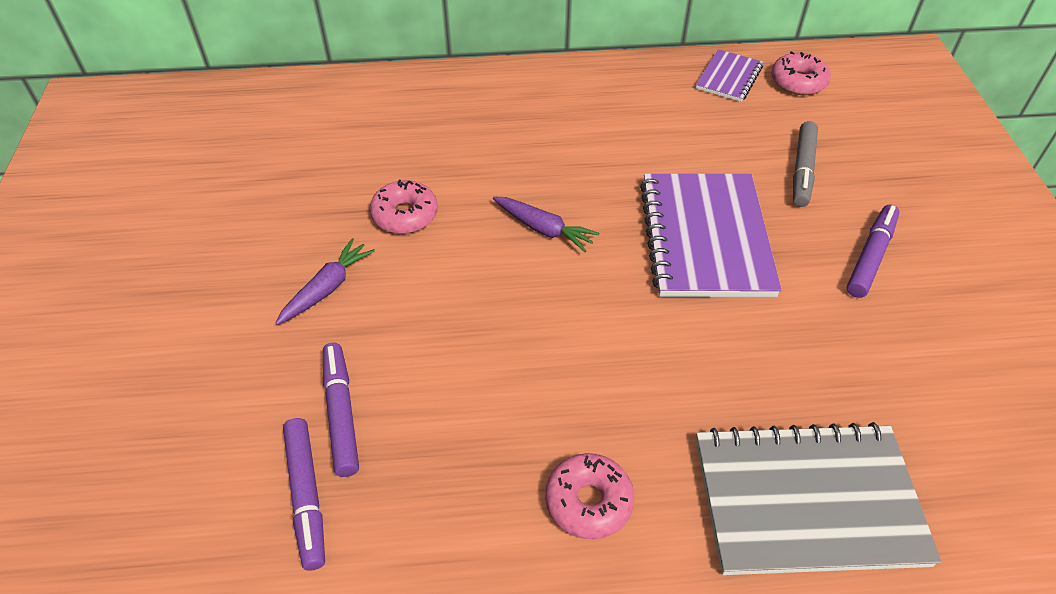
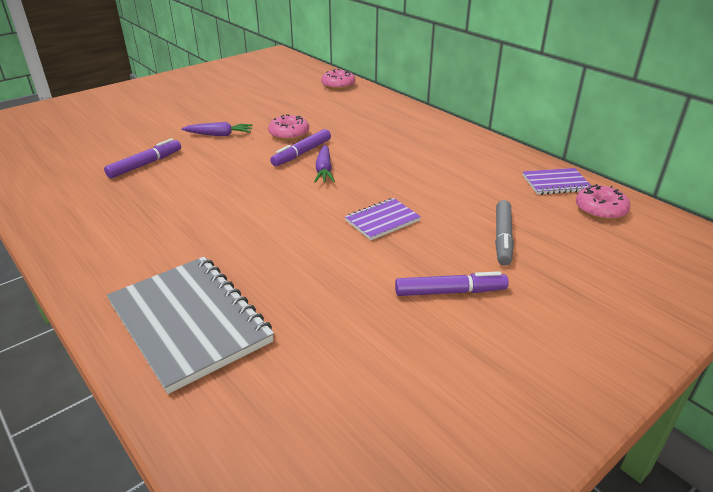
camera: 55 degrees right, 15 degrees down
purple marker [283,418,325,571] -> purple marker moved to [270,129,331,166]
pink donut [545,453,634,539] -> pink donut moved to [321,69,355,90]
purple notebook [640,174,782,297] -> purple notebook [345,198,421,240], size x0.51
grey marker [793,121,818,207] -> grey marker turned 60 degrees counterclockwise [495,200,514,266]

